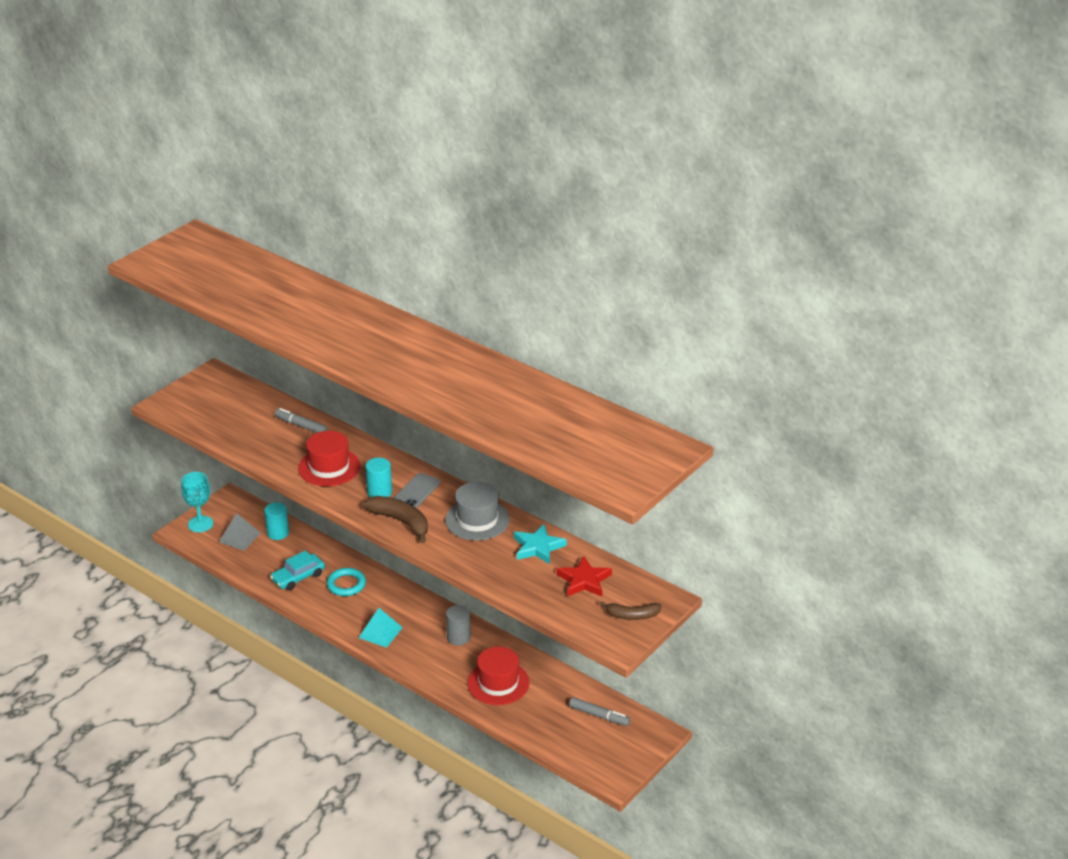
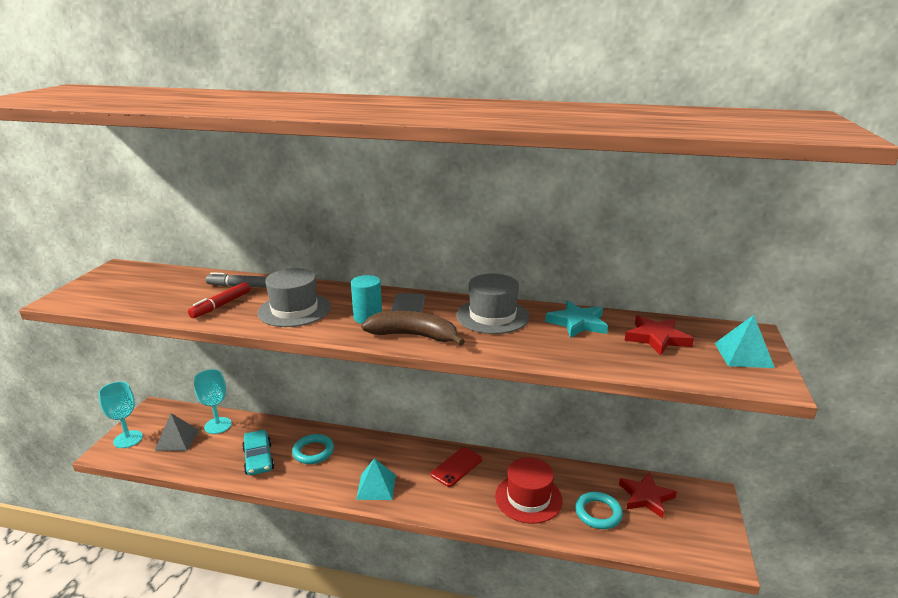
camera: 25 degrees left, 10 degrees down
turquoise cylinder [264,502,289,540] -> turquoise goblet [194,369,232,434]
turquoise car [270,550,325,590] -> turquoise car turned 45 degrees counterclockwise [242,429,274,475]
red hat [298,431,360,486] -> grey hat [258,268,331,327]
grey cylinder [446,605,471,645] -> red phone [431,447,482,487]
grey marker [569,697,630,726] -> red star [619,472,677,518]
brown banana [600,601,662,620] -> turquoise pyramid [715,315,775,368]
none -> red marker [188,282,250,318]
none -> turquoise ring [575,492,623,529]

